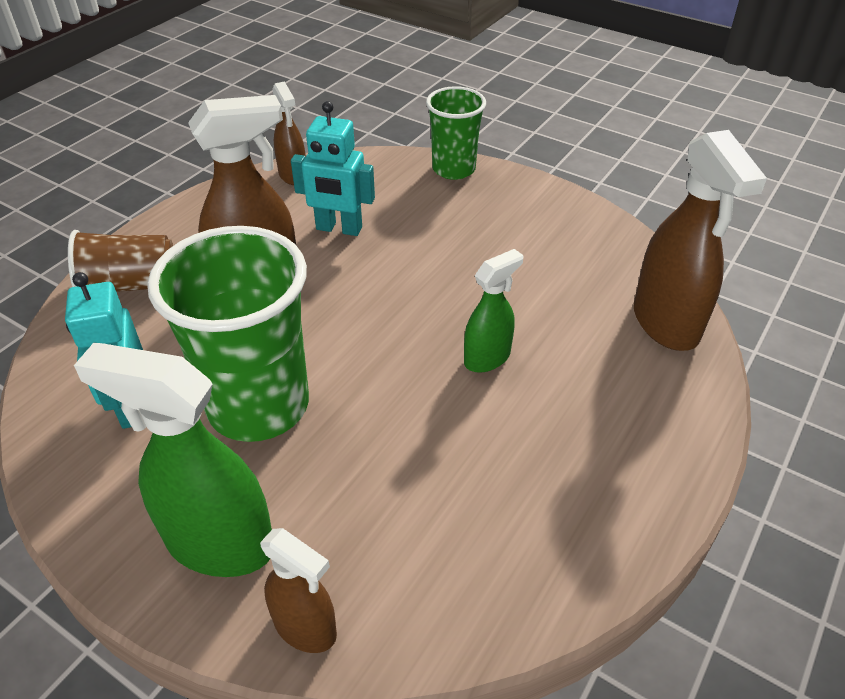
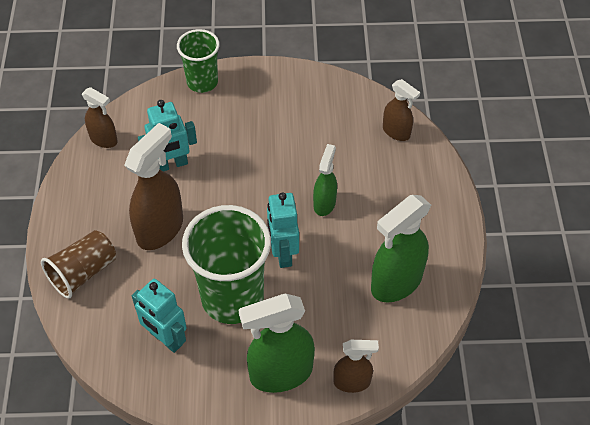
camera: 35 degrees left, 10 degrees up
brown spray bottle [634,130,767,351] -> brown spray bottle [383,79,420,141], size x0.57
none -> turquoise robot [267,192,299,268]
none -> green spray bottle [371,195,431,302]

